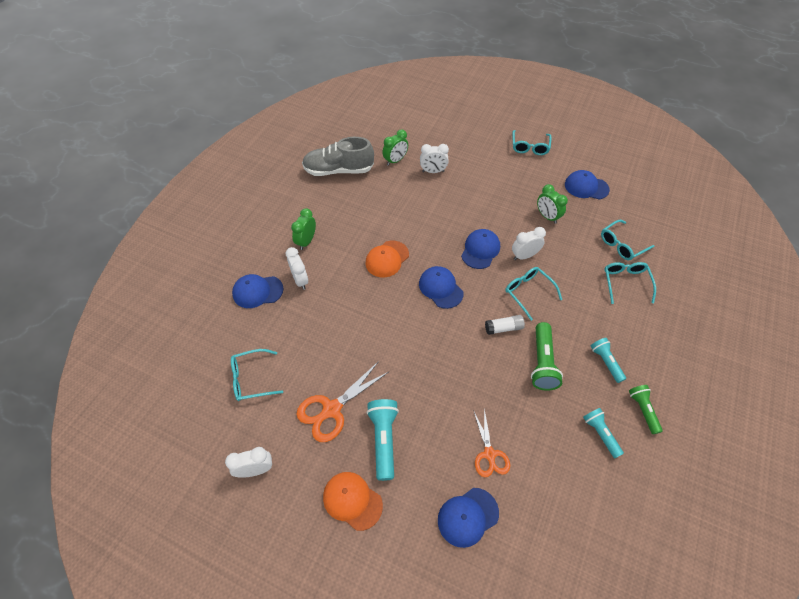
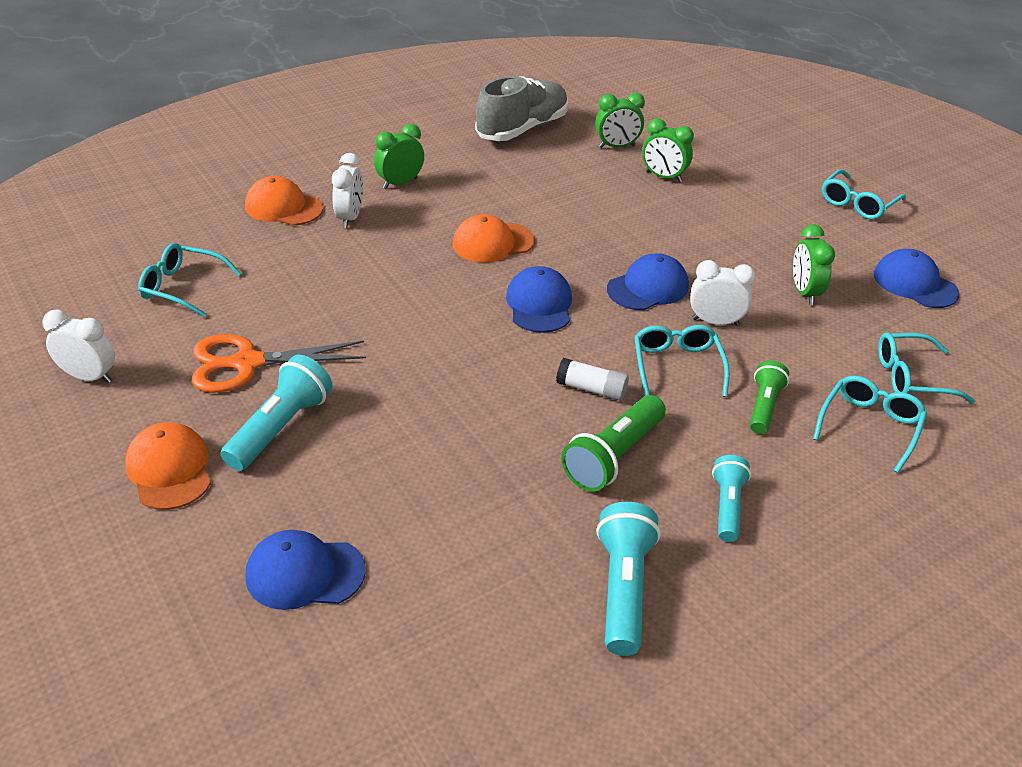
camera: 30 degrees right, 15 degrees down
blue cap [232,274,284,308] -> orange cap [245,176,323,226]
grey shoe [302,137,374,176] -> grey shoe turned 105 degrees clockwise [475,76,568,141]
white clock [420,144,449,173] -> green clock [642,118,694,182]
orange scissors [473,409,510,477] -> none
turquoise flashlight [583,408,624,458] -> turquoise flashlight [596,502,661,656], size x1.55
green flashlight [629,385,663,434] -> green flashlight moved to [750,361,789,434]

